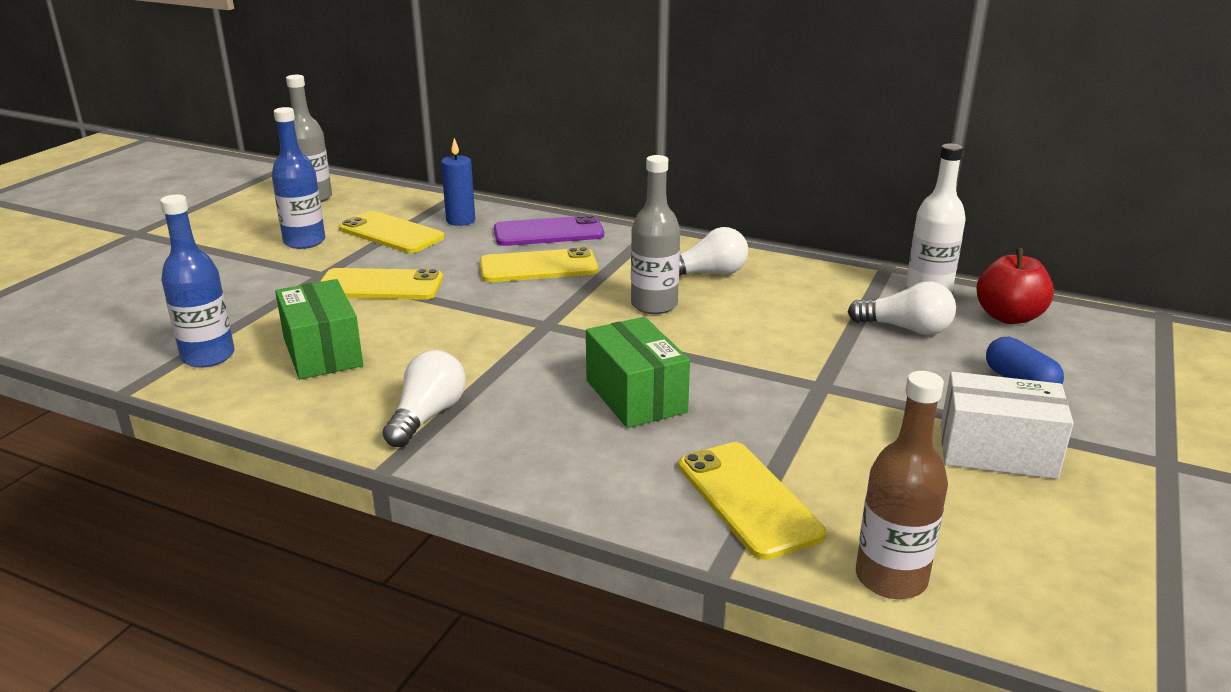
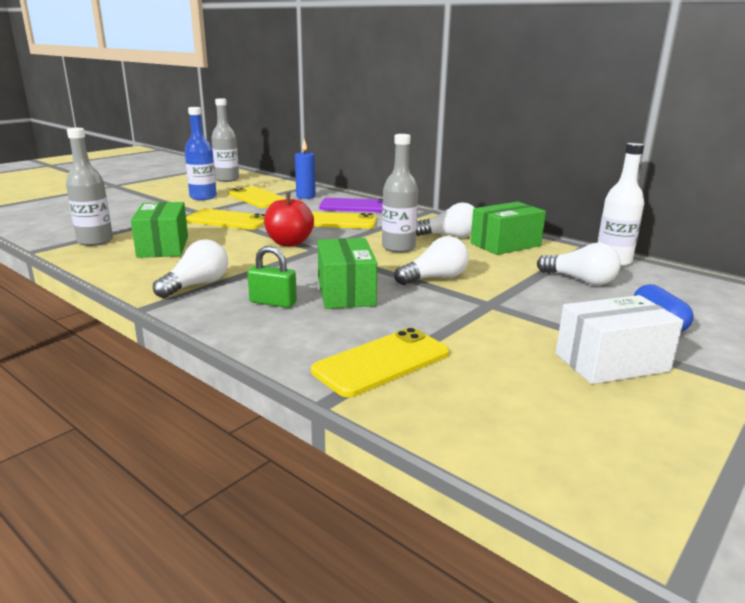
camera: 15 degrees right, 5 degrees down
blue bottle [160,194,235,368] -> grey bottle [66,128,113,246]
yellow phone [678,442,826,560] -> yellow phone turned 60 degrees clockwise [311,328,449,397]
brown bottle [856,371,948,599] -> none
white box [941,372,1074,479] -> white box turned 45 degrees counterclockwise [556,295,684,384]
red apple [976,248,1054,324] -> red apple moved to [264,192,314,246]
none -> green padlock [247,246,297,308]
none -> white light bulb [394,236,469,285]
none -> green box [470,202,546,255]

